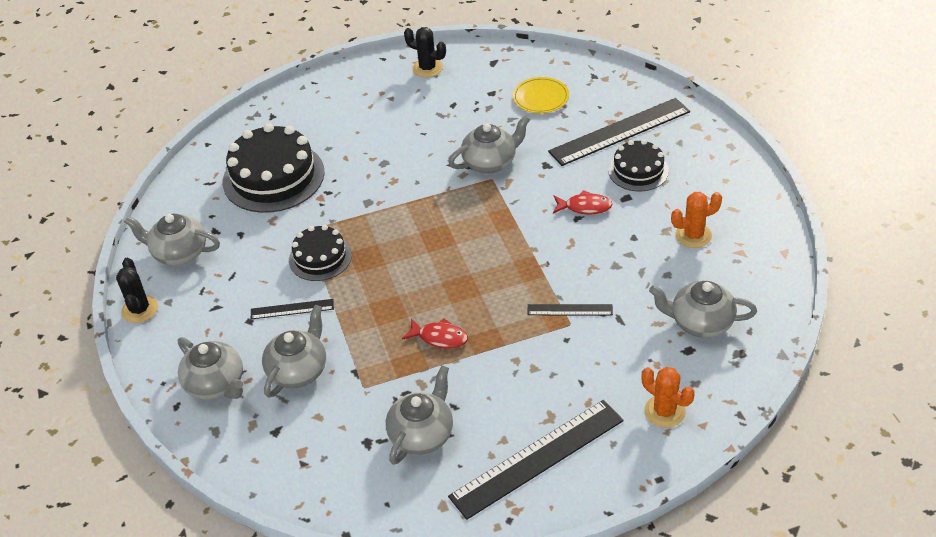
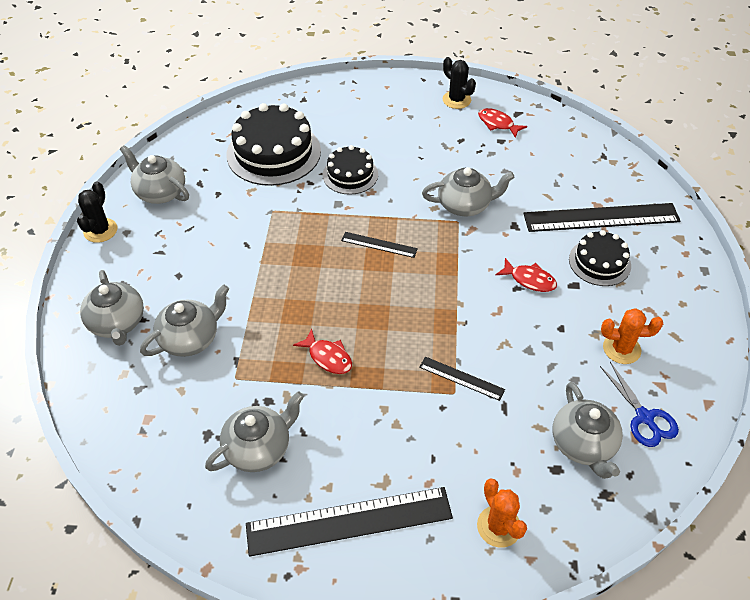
camera: 20 degrees right, 5 degrees up
black ruler [251,299,334,319] -> black ruler moved to [341,232,418,258]
black cake [289,225,352,281] -> black cake moved to [323,145,378,195]
yellow plate [513,77,569,113] -> none
grey teapot [649,281,757,338] -> grey teapot turned 135 degrees counterclockwise [553,382,623,479]
none -> red fish [478,108,527,138]
none -> blue scissors [600,362,679,447]

